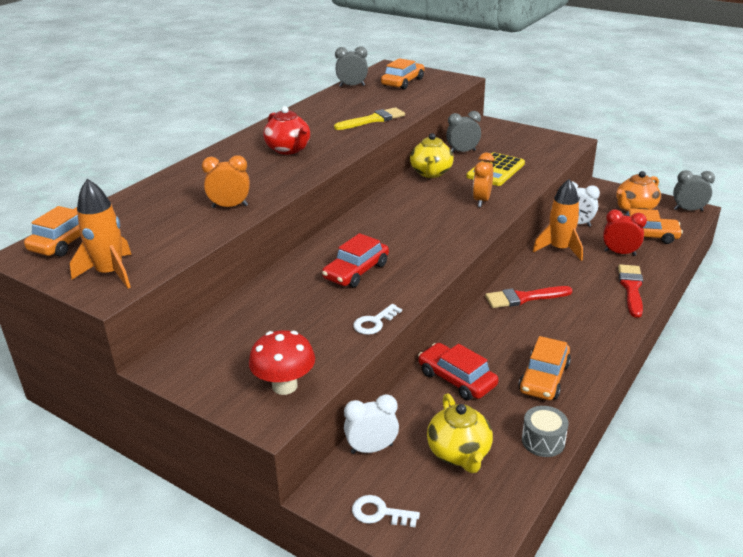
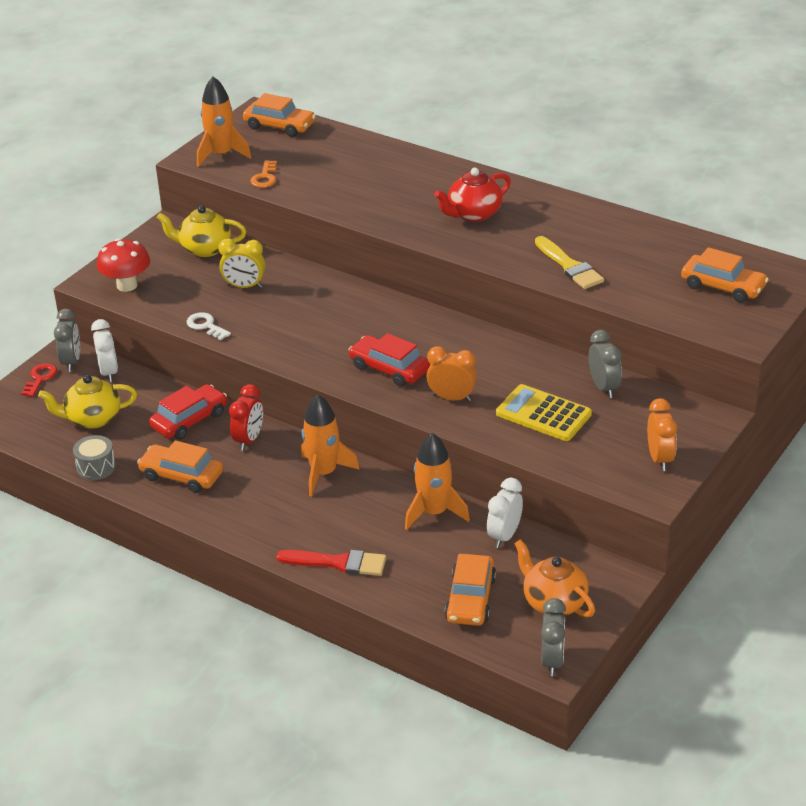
camera: 90 degrees right, 5 degrees up
orange clock [202,155,250,208] -> orange clock moved to [647,398,677,471]
red car [322,233,389,287] -> red car moved to [348,333,430,387]
grey clock [335,46,368,87] -> grey clock moved to [54,309,80,372]
white key [352,495,420,527] -> red key [21,363,57,397]
yellow teapot [410,133,454,178] -> yellow teapot moved to [157,205,246,257]
red brush [485,286,573,308] -> orange rocket [301,395,360,496]
red clock [603,210,647,256] -> red clock moved to [229,384,263,451]
none -> yellow clock [218,238,265,288]
none -> orange key [250,160,277,188]

